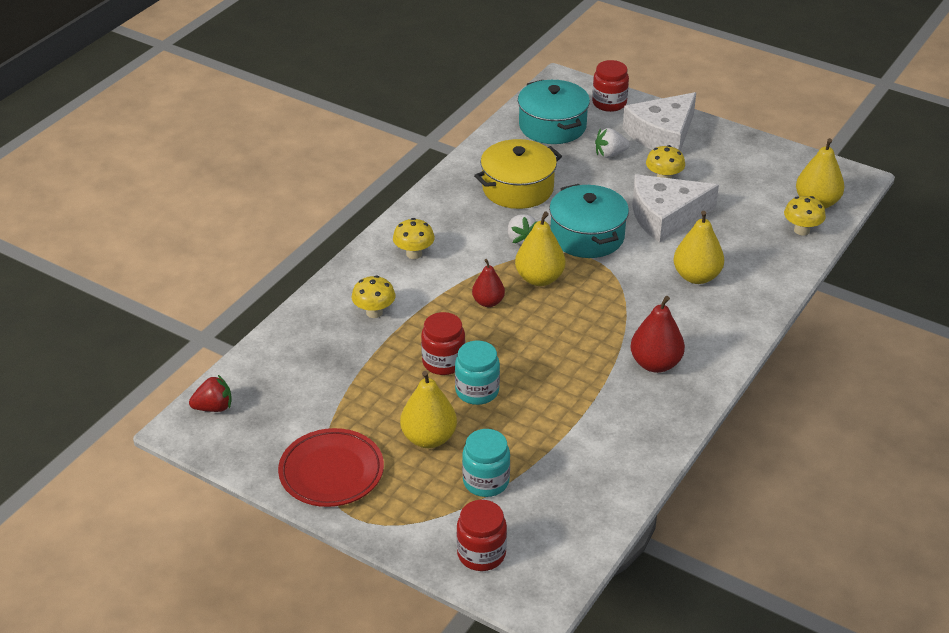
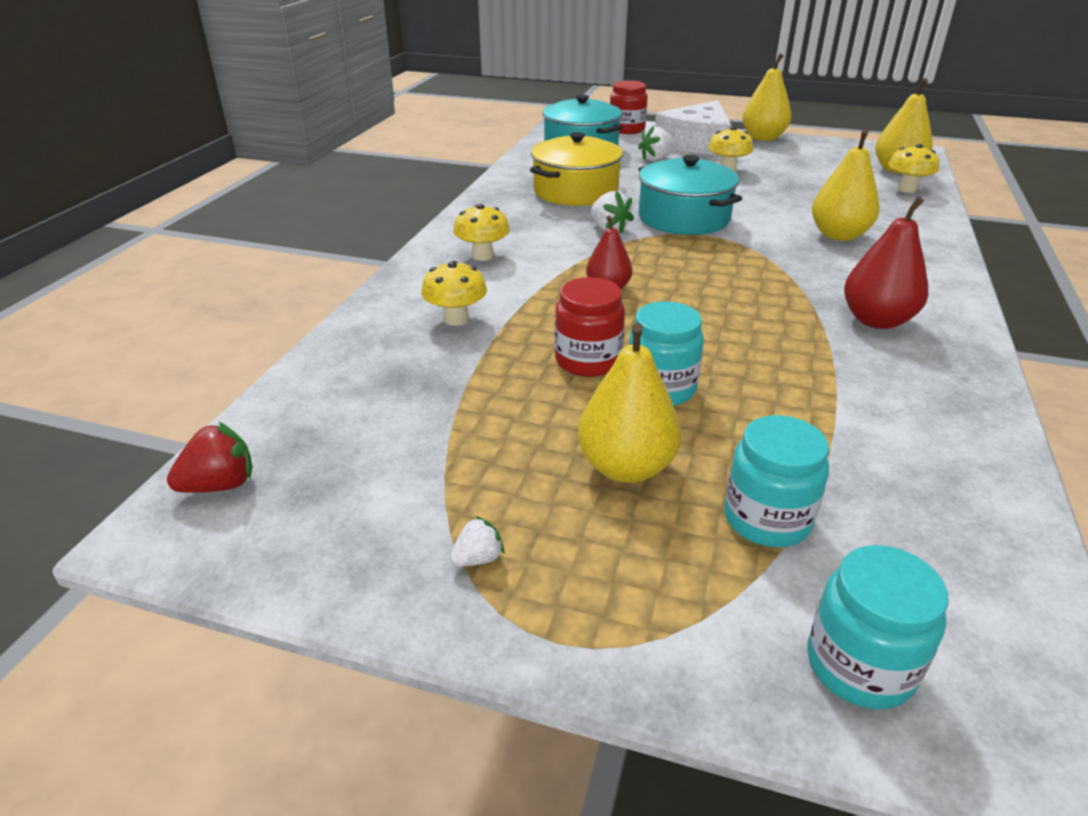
camera: 15 degrees left, 5 degrees down
red plate [278,428,384,507] -> white strawberry [450,516,504,567]
red jar [456,500,507,571] -> turquoise jar [807,545,949,710]
yellow pear [515,212,566,286] -> yellow pear moved to [742,54,791,141]
white cheese [632,174,719,243] -> none

